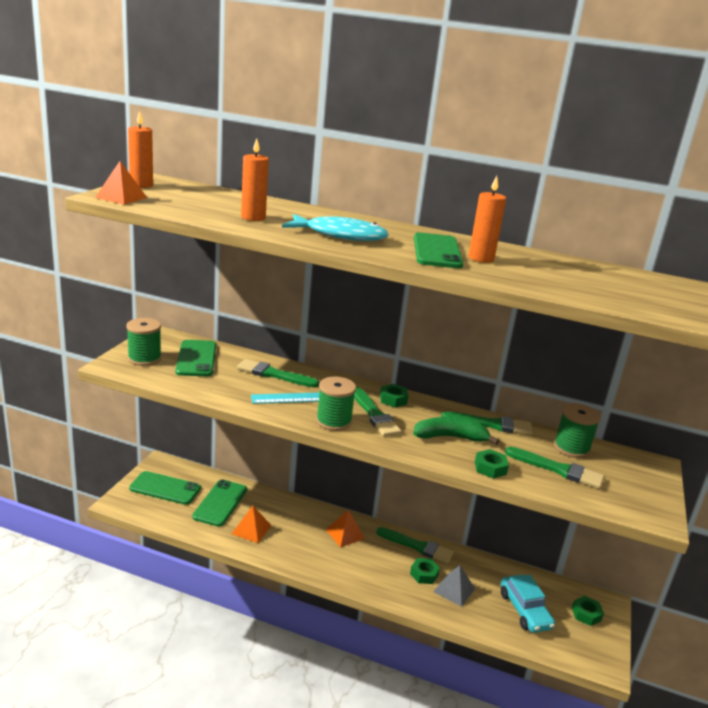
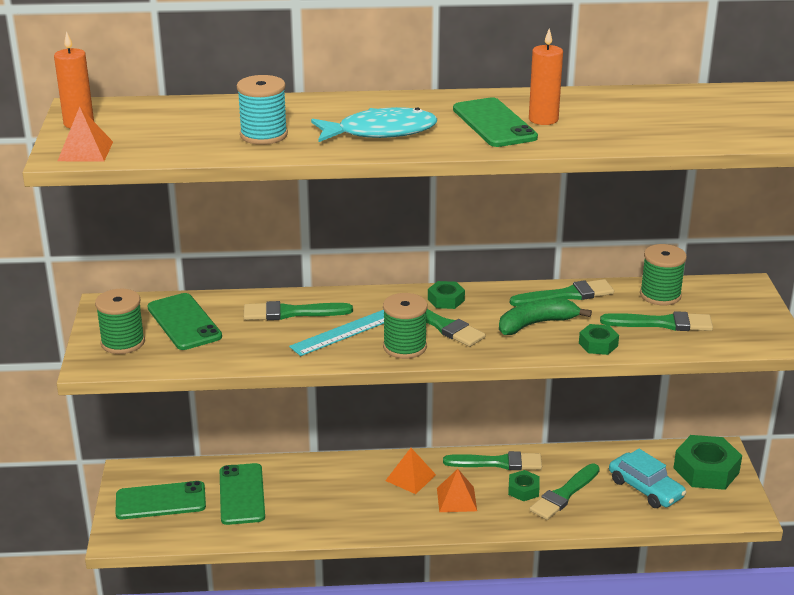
camera: 20 degrees left, 5 degrees up
orange pyramid [232,506,271,543] -> orange pyramid moved to [437,469,477,512]
orange candle [241,138,269,221] -> turquoise spool [237,75,288,145]
grey pyramid [433,565,475,607] -> green brush [529,464,600,520]
green nut [572,596,604,626] -> green nut [674,435,742,490], size x1.89

